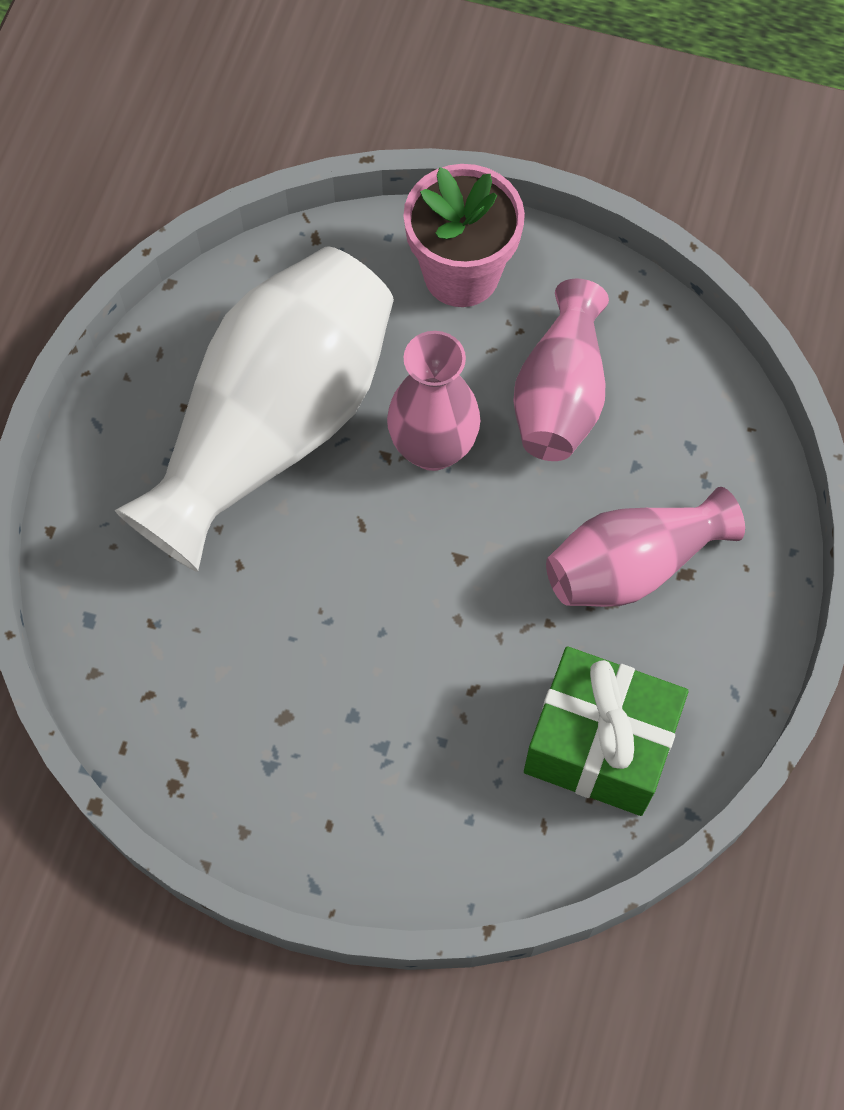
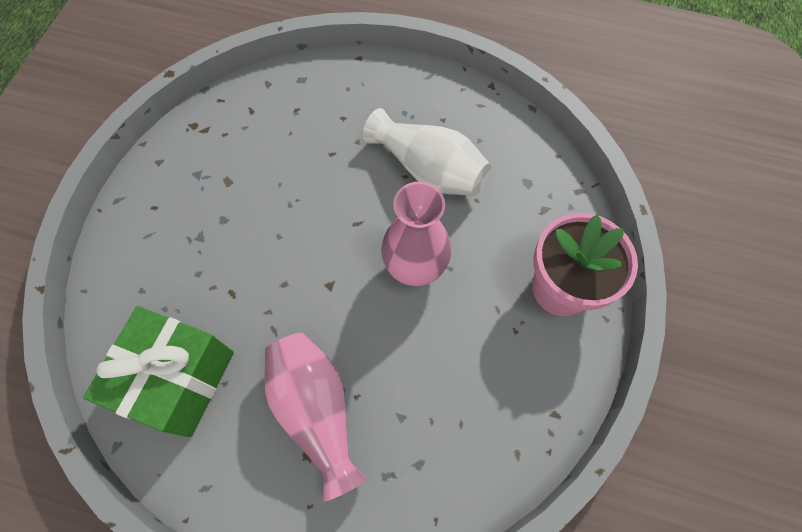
camera: 90 degrees right, 0 degrees up
white vase [115,246,394,572] -> white vase [363,108,491,196], size x0.57
pink vase [513,278,609,461] -> none

